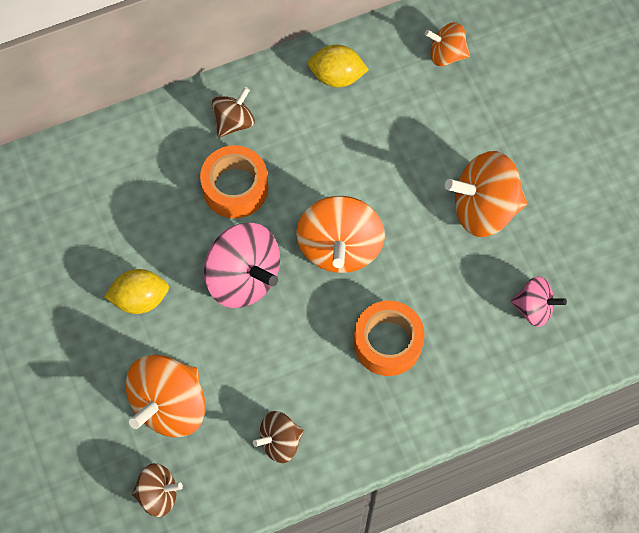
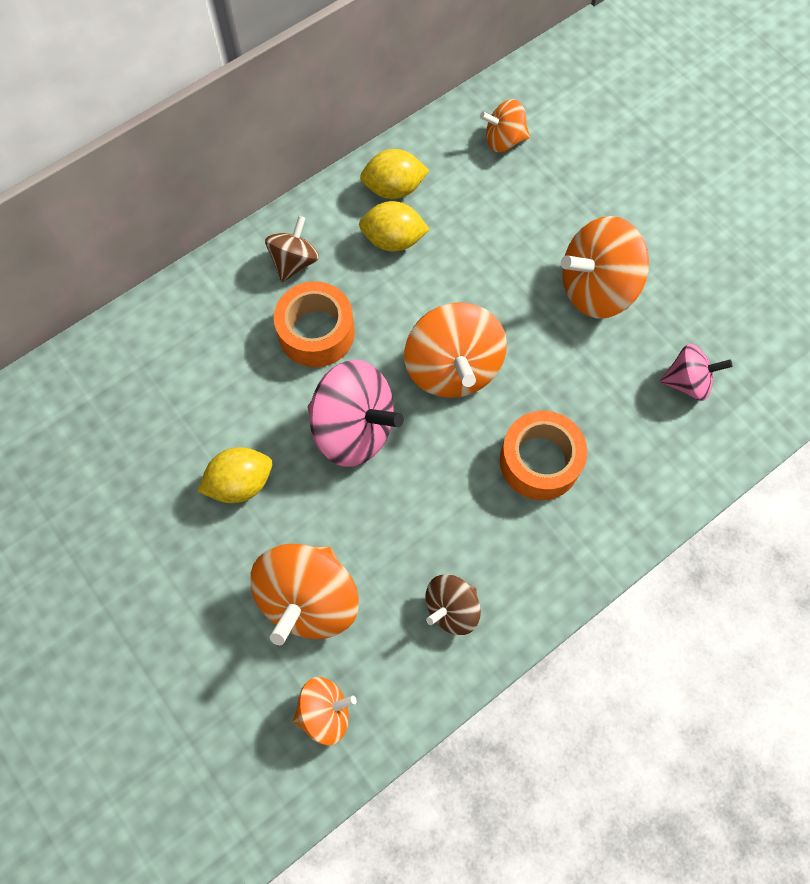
camera: 15 degrees left, 0 degrees up
brown spinning top [132,463,183,517] -> orange spinning top [293,677,357,745]
none -> yellow lemon [359,201,430,252]

